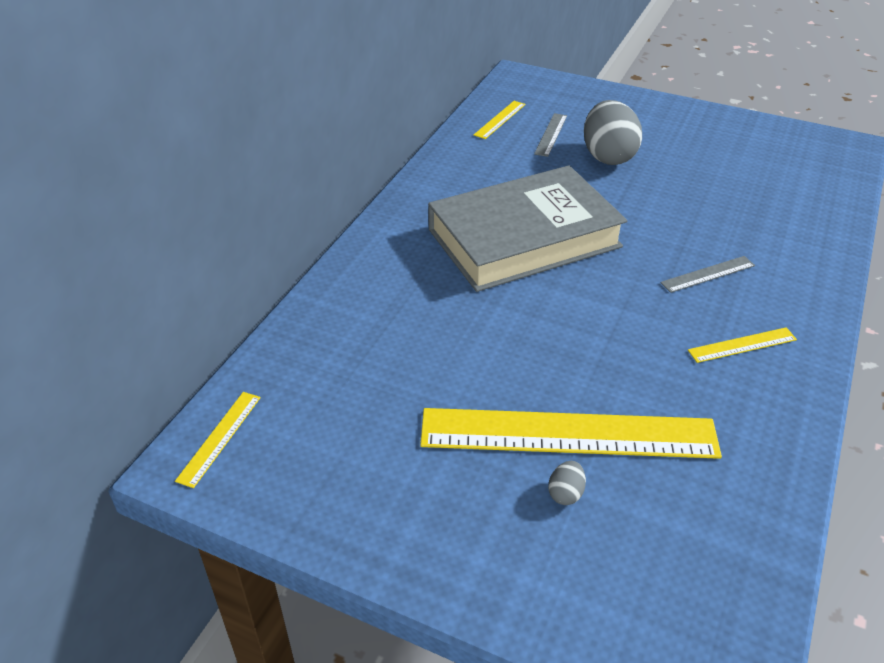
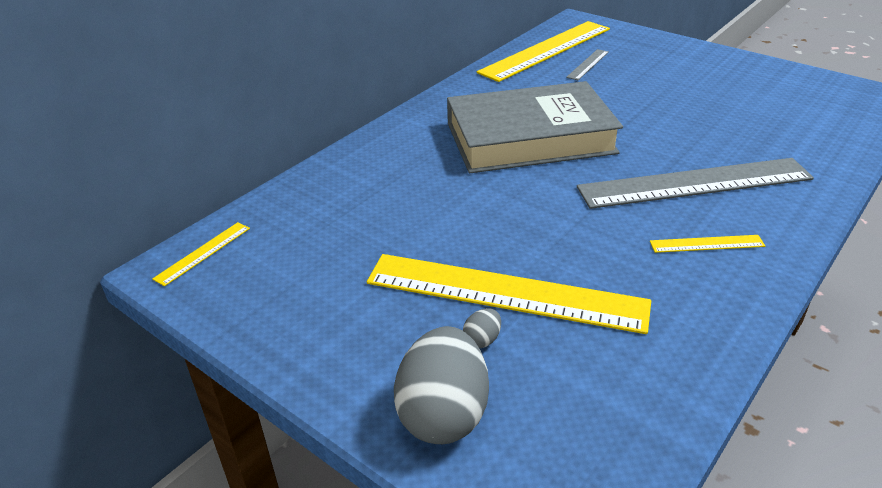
camera: 15 degrees right, 5 degrees down
yellow ruler [474,101,526,139] -> yellow ruler [477,21,610,82], size x2.36
grey egg [584,100,642,165] -> grey egg moved to [394,326,489,444]
grey ruler [660,256,755,293] -> grey ruler [577,158,814,209], size x2.36

